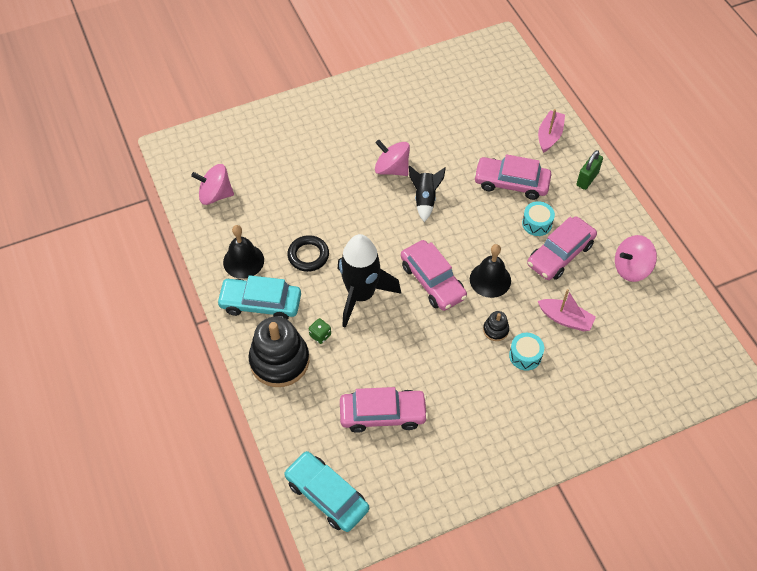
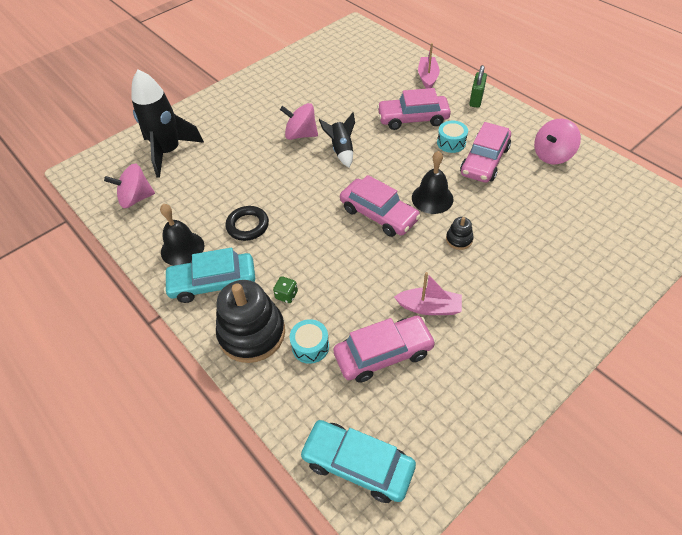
camera: 15 degrees left, 5 degrees down
black rocket [337,234,401,328] -> black rocket moved to [131,69,204,178]
turquoise drum [509,333,544,371] -> turquoise drum moved to [290,319,329,364]
pink boat [538,289,596,331] -> pink boat moved to [394,272,462,315]

